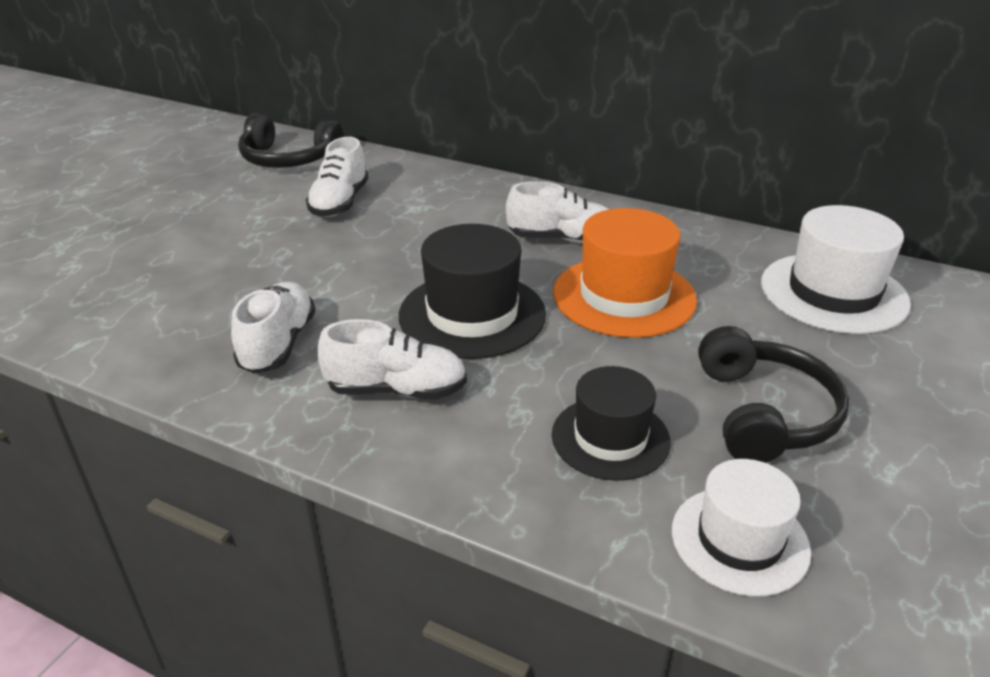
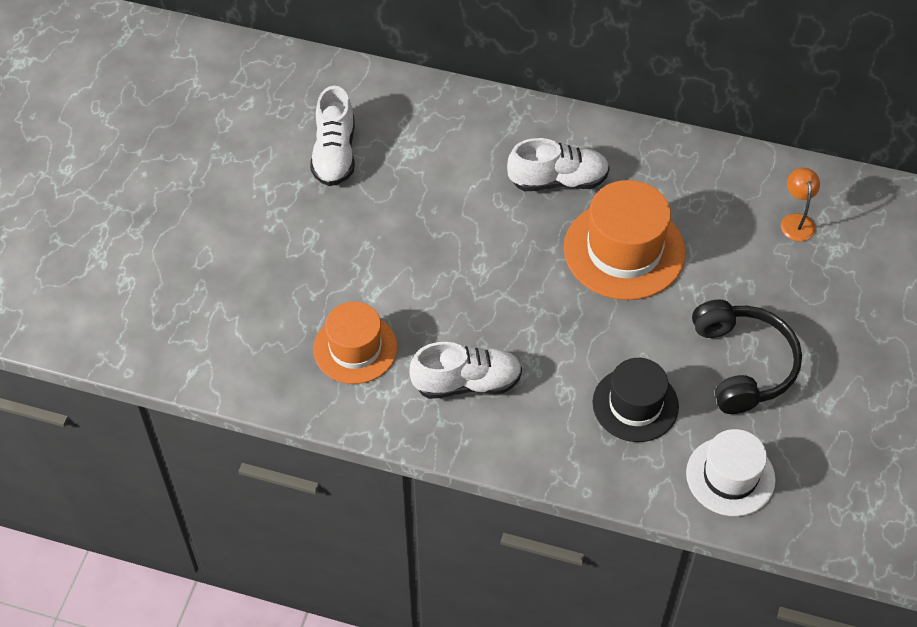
camera: 10 degrees left, 20 degrees up
white shoe [231,282,316,374] -> orange hat [313,302,397,384]
black headphones [238,114,344,168] -> none
black hat [399,224,546,359] -> none
white hat [761,205,911,334] -> orange lamp [781,168,820,241]

